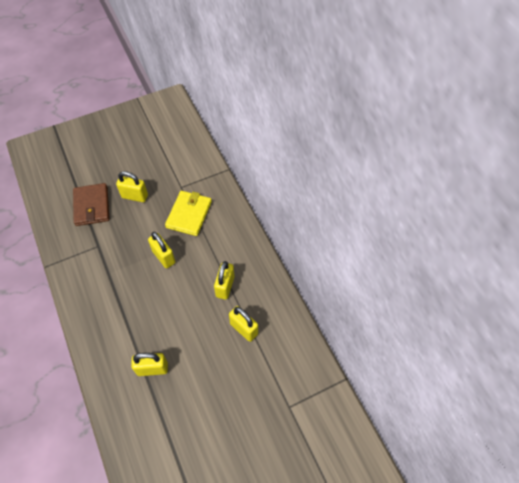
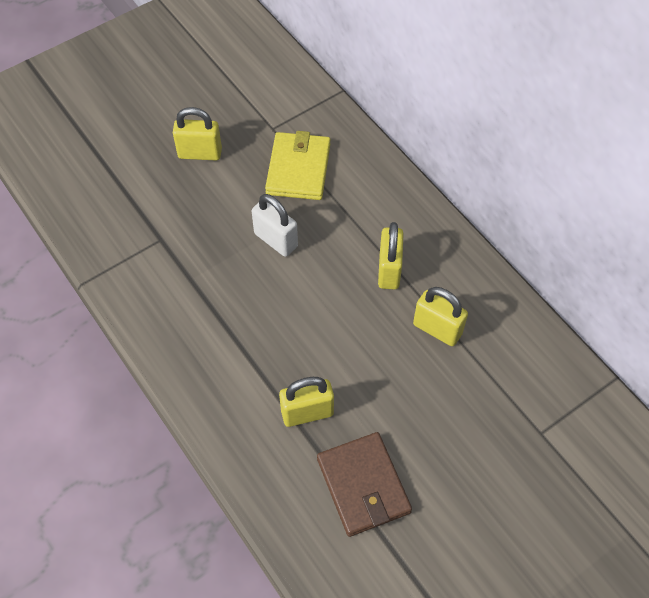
camera: 10 degrees left, 0 degrees up
brown wallet [73,183,109,226] -> brown wallet moved to [317,432,412,537]
yellow padlock [148,232,175,268] -> white padlock [252,194,298,257]

